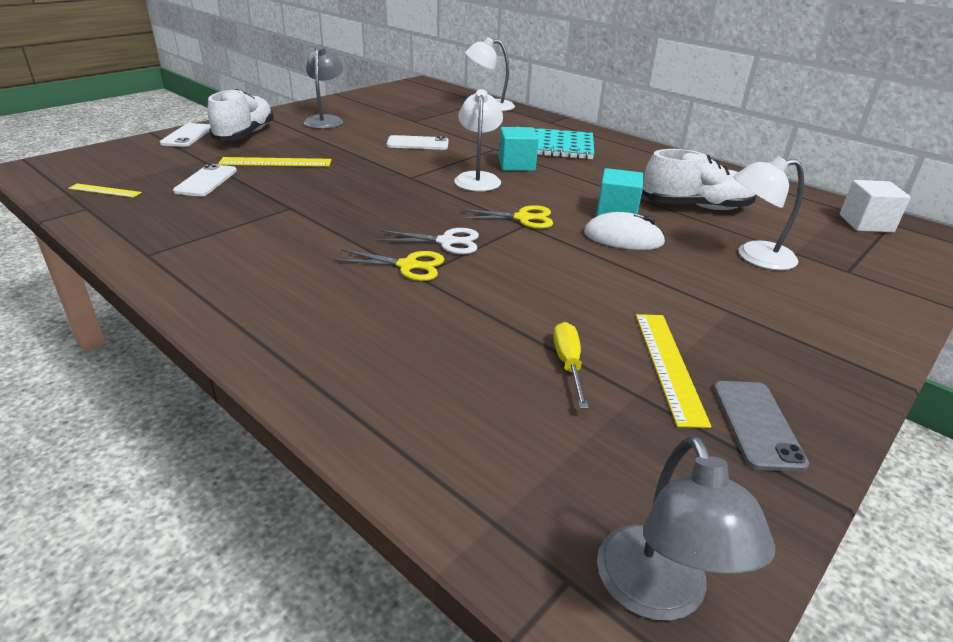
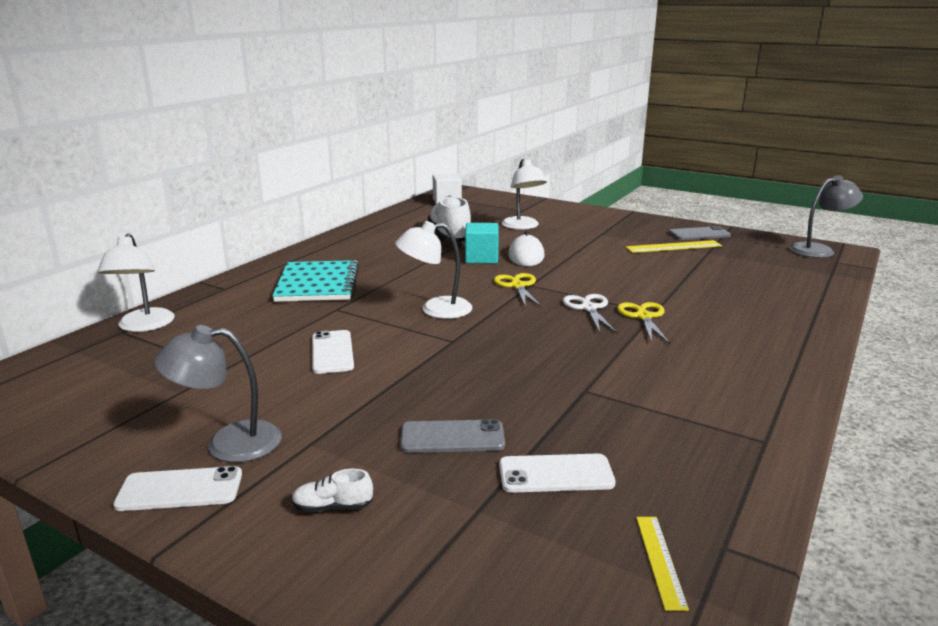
camera: 100 degrees left, 10 degrees down
white phone [160,123,211,147] -> white phone moved to [113,466,242,511]
white shoe [207,89,274,141] -> white shoe [292,469,373,512], size x0.43
yellow ruler [218,157,332,167] -> grey phone [400,419,505,453]
turquoise cube [499,127,539,171] -> none
yellow screwdriver [553,322,589,409] -> none

